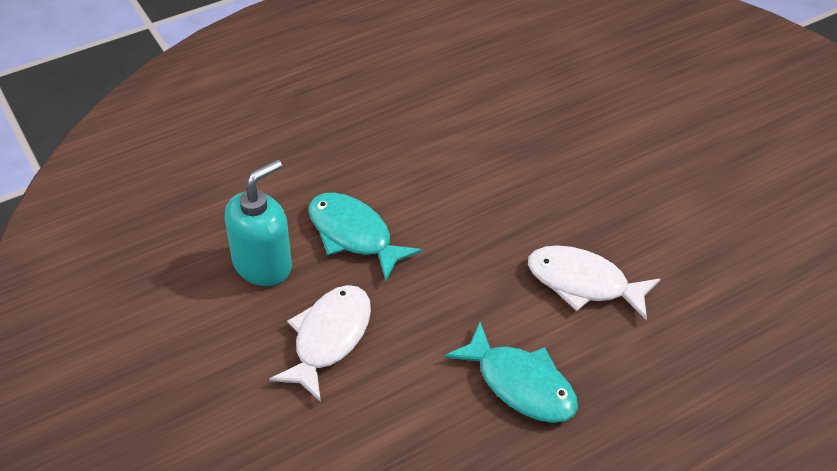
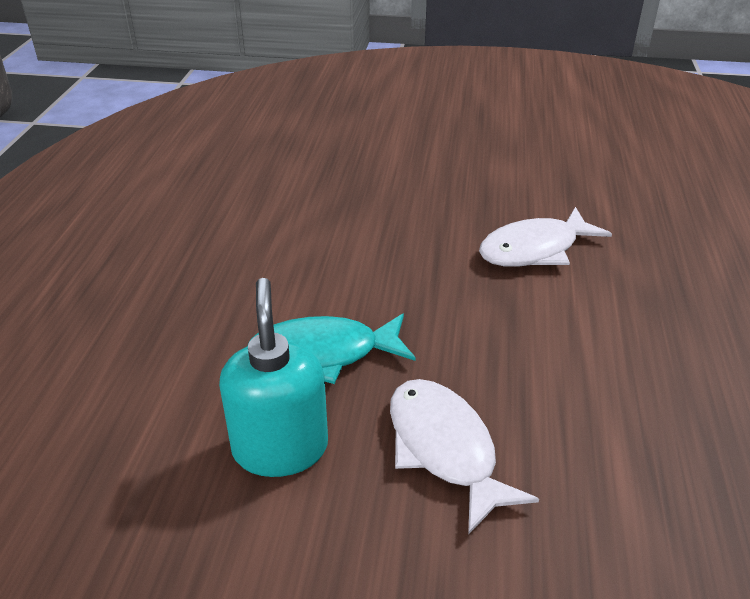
camera: 50 degrees left, 10 degrees down
turquoise fish [444,322,578,423] -> none

